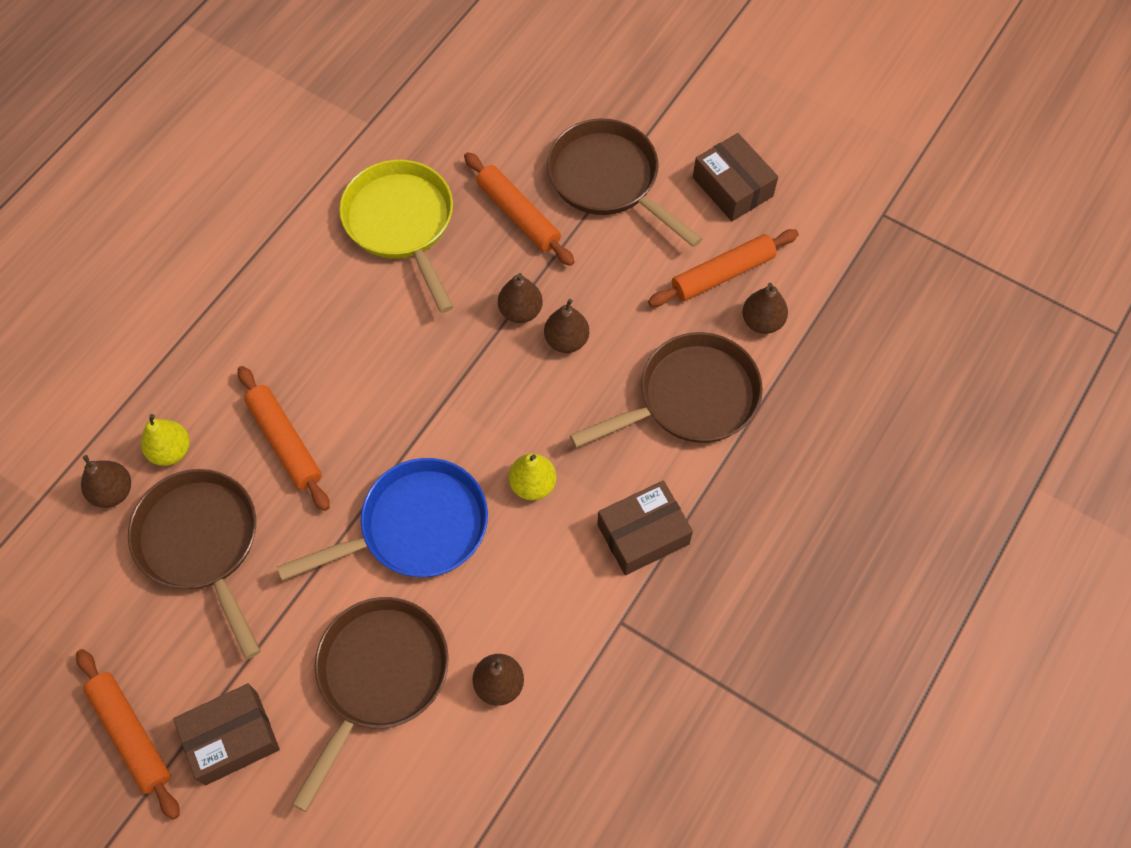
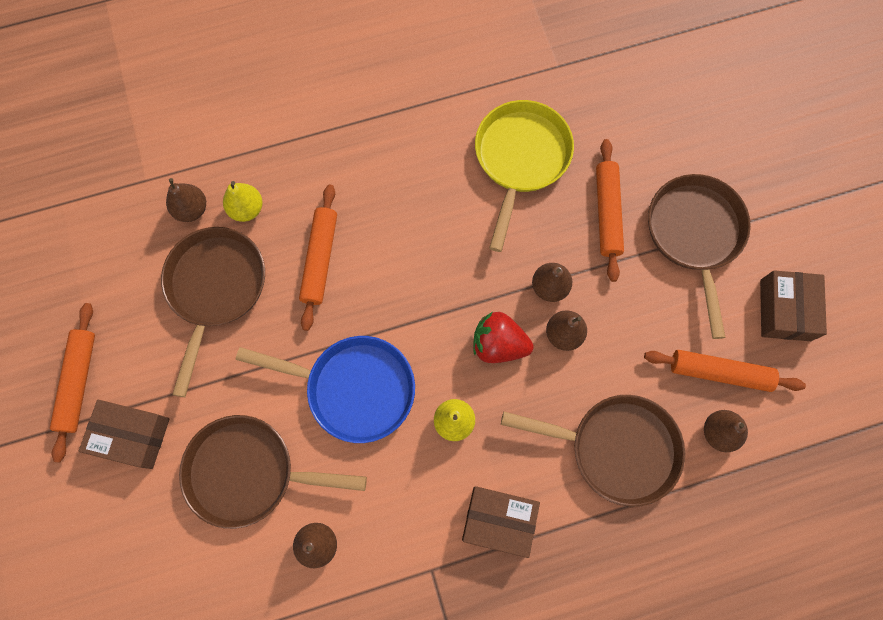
camera: 40 degrees right, 10 degrees up
brown pan [292,597,449,812] -> brown pan turned 150 degrees counterclockwise [179,415,367,529]
none -> red strawberry [473,312,534,363]

